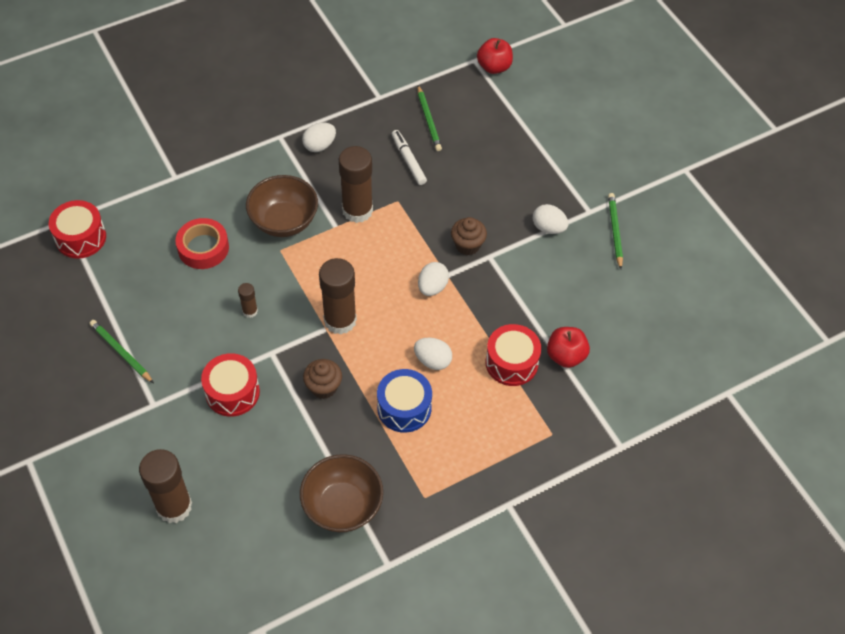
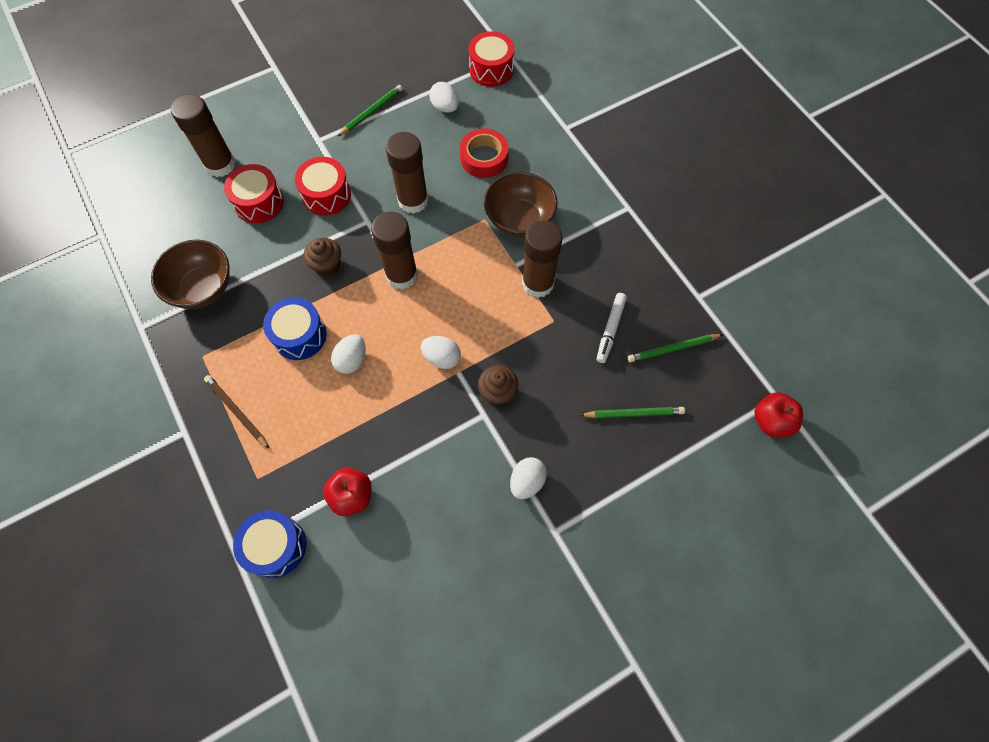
camera: 90 degrees right, 10 degrees up
brown glue stick [238,283,258,318] -> brown glue stick [386,132,429,214], size x2.13
white egg [302,123,336,152] -> white egg moved to [429,82,459,113]
white marker [392,130,427,185] -> white marker turned 135 degrees clockwise [597,293,627,363]
red drum [486,324,541,386] -> red drum moved to [224,164,284,223]
green pencil [608,193,623,269] -> green pencil moved to [580,407,685,418]
none -> brown pencil [204,375,269,449]
none -> blue drum [233,510,306,578]

